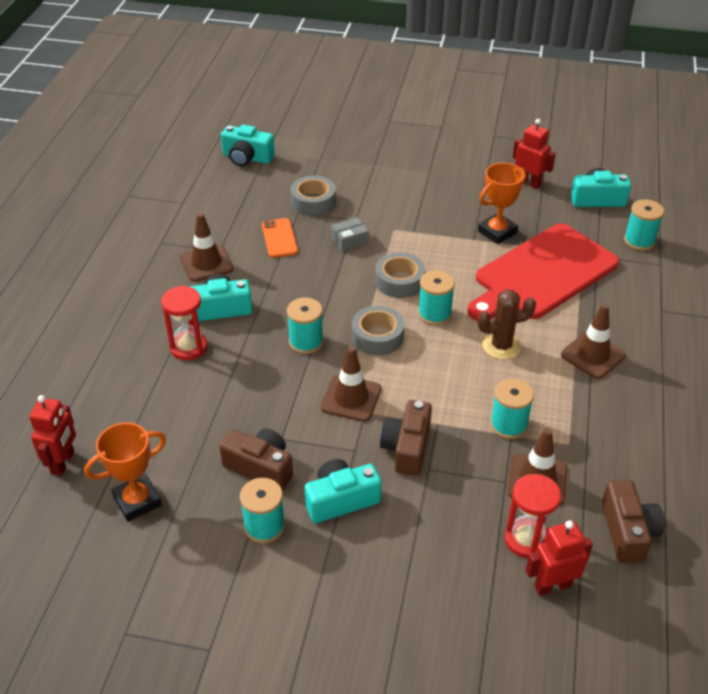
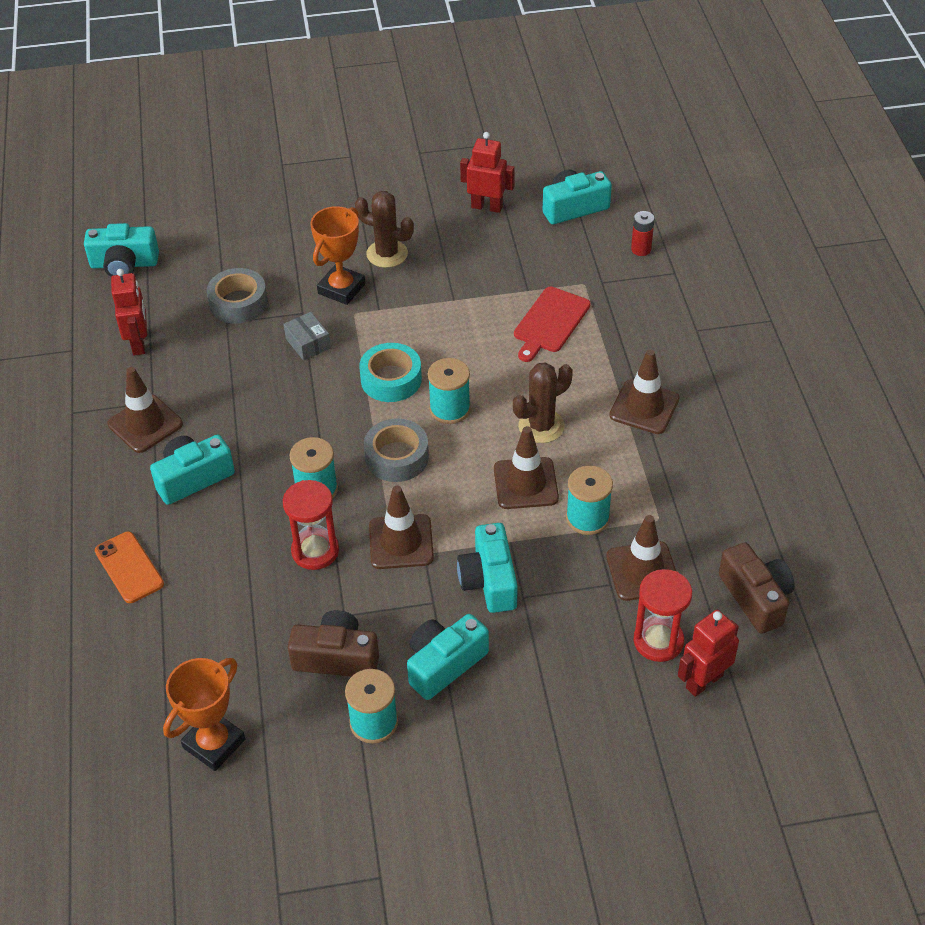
camera: 20 degrees left, 5 degrees up
red robot [29,395,76,476] -> red robot moved to [111,269,147,355]
red hourglass [161,286,208,360] -> red hourglass moved to [283,480,339,570]
orange phone [262,218,298,258] -> orange phone moved to [95,531,164,603]
grey box [331,217,369,252] -> grey box turned 75 degrees counterclockwise [284,312,331,361]
grey tape [375,252,425,298] -> turquoise tape [359,343,422,402]
brown camera [380,400,432,476] -> turquoise camera [457,523,518,613]
red cutting board [467,223,619,321] -> red cutting board [514,287,591,362], size x0.50
orange trophy [478,163,527,244] -> orange trophy moved to [311,206,366,305]
turquoise spool [624,199,664,251] -> red battery [631,211,654,256]
none -> brown cactus [355,191,414,268]
none -> brown traffic cone [494,426,559,509]

